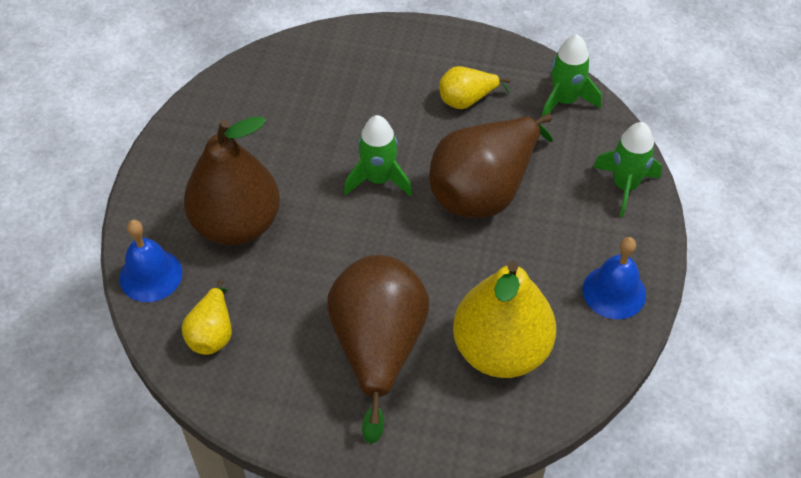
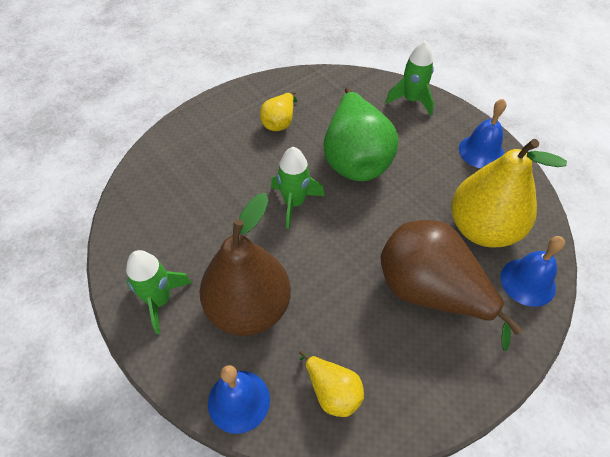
camera: 50 degrees left, 0 degrees up
brown pear [429,114,553,218] -> green pear [323,87,399,181]
green rocket [541,34,602,117] -> green rocket moved to [126,250,192,334]
none -> blue bell [500,236,565,307]

